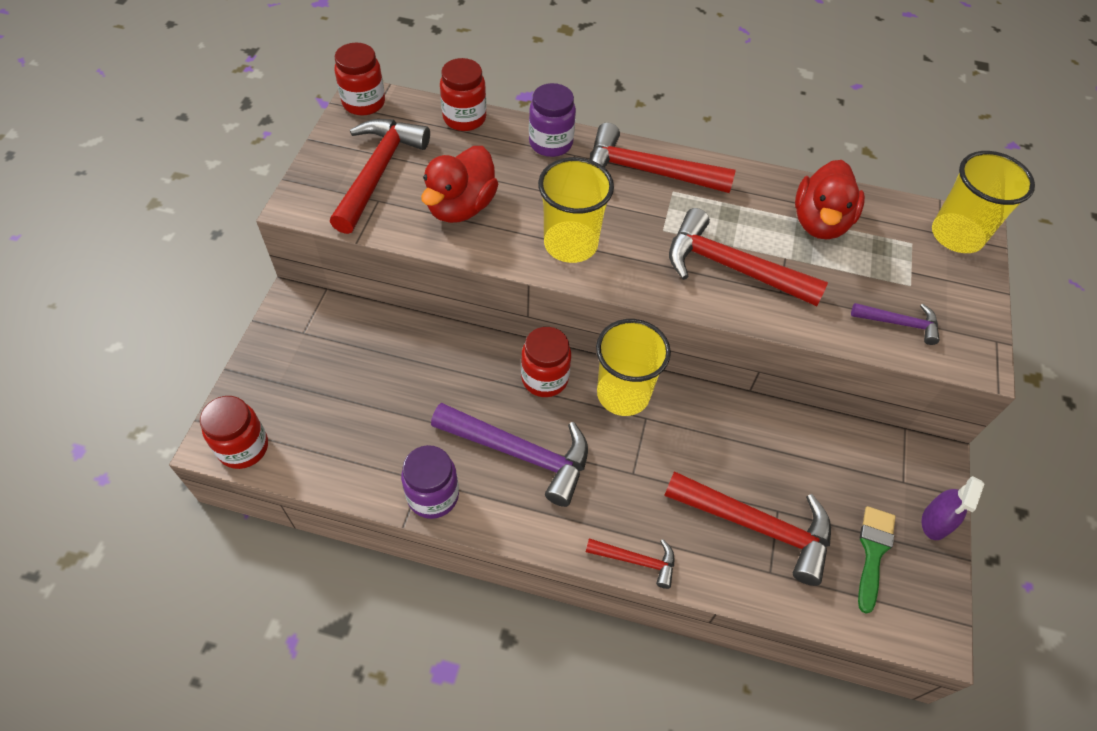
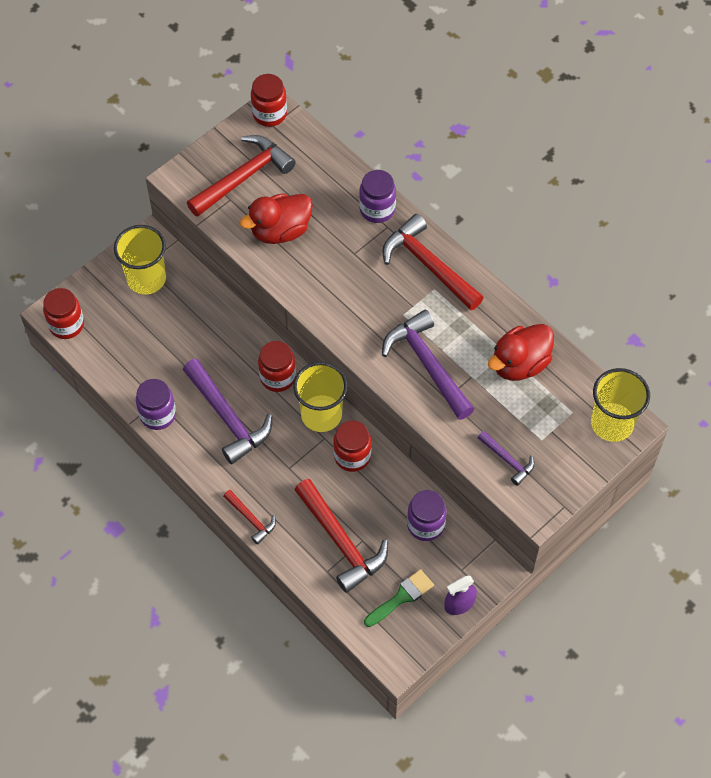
camera: 35 degrees right, 5 degrees up
red jar [440,58,486,131] -> red jar moved to [333,421,372,472]
yellow cup [538,157,614,263] -> yellow cup moved to [114,225,166,294]
red hammer [669,208,828,306] -> purple hammer [382,310,474,420]
none -> purple jar [407,490,447,541]

